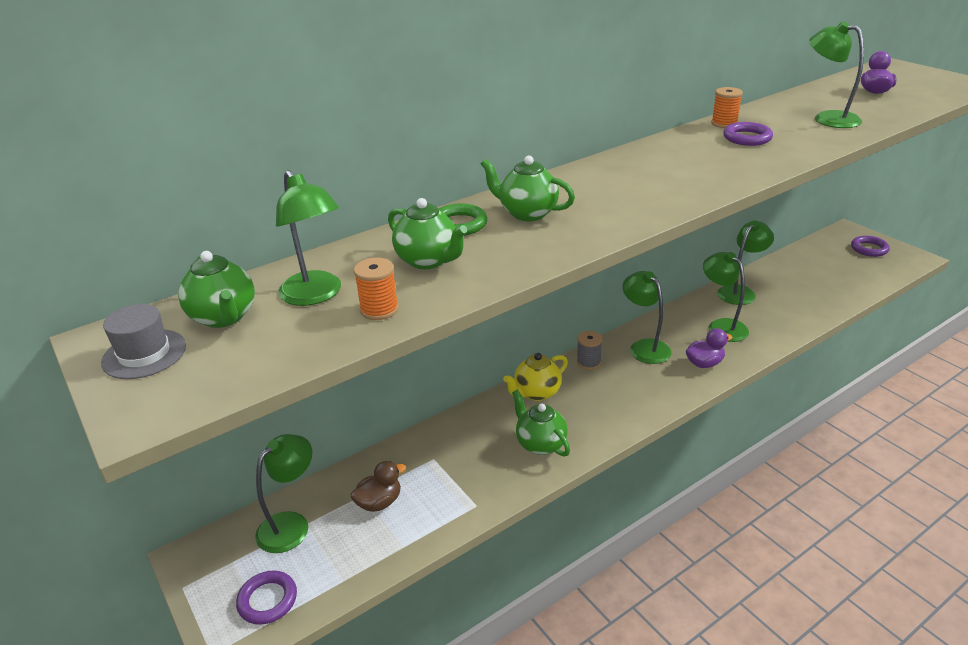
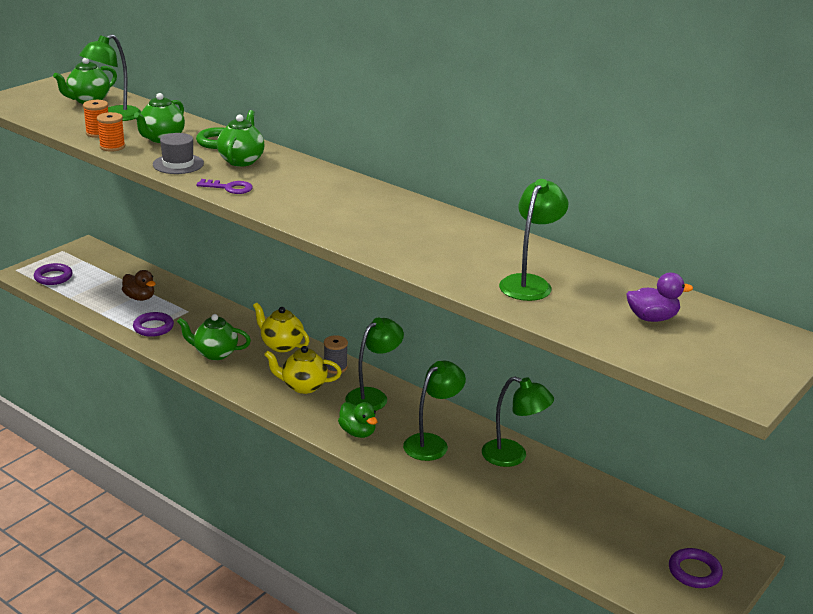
camera: 70 degrees right, 5 degrees down
grey hat [101,304,186,379] -> grey hat moved to [153,133,204,174]
green lamp [255,434,312,553] -> none
green teapot [512,390,570,457] -> green teapot turned 120 degrees counterclockwise [177,314,251,360]
purple duck [686,328,732,368] -> green duck [338,402,378,438]
orange spool [711,87,743,128] -> orange spool moved to [97,112,125,152]
purple ring [723,122,773,146] -> purple ring moved to [133,312,174,337]
none -> purple key [196,179,253,194]
none -> yellow teapot [264,346,342,394]

